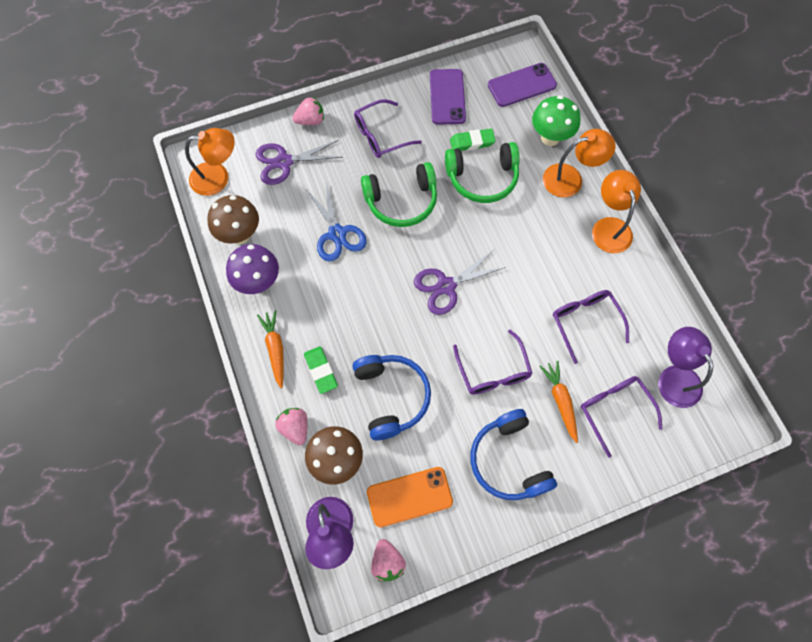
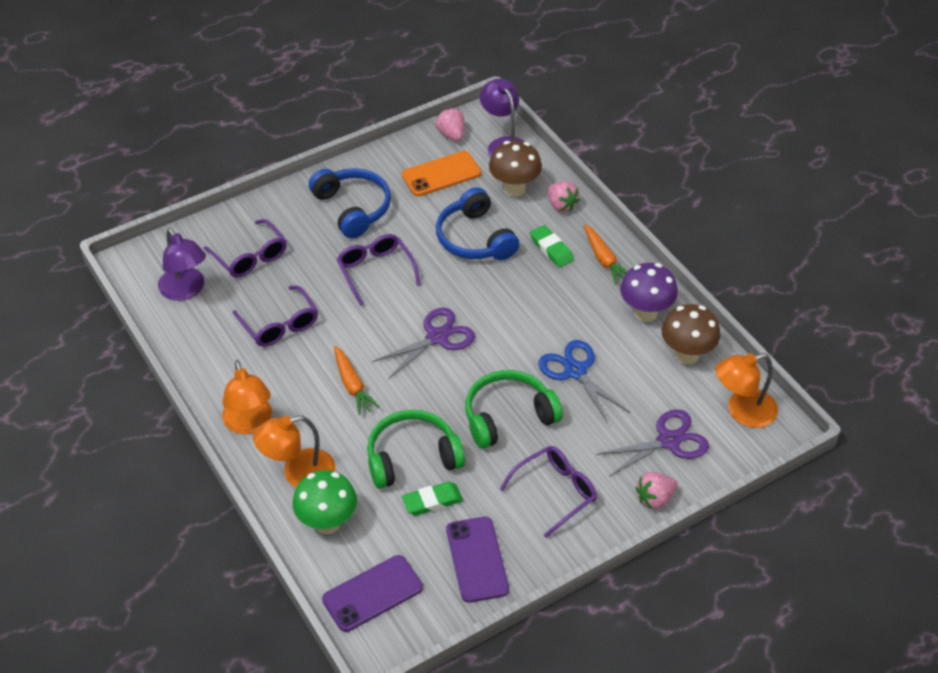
camera: 170 degrees right, 20 degrees down
orange carrot [539,361,578,443] -> orange carrot moved to [334,346,379,415]

